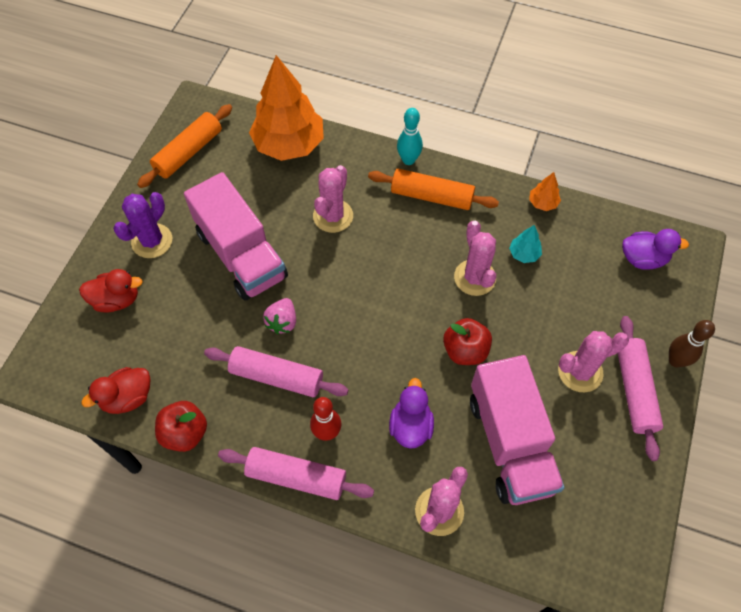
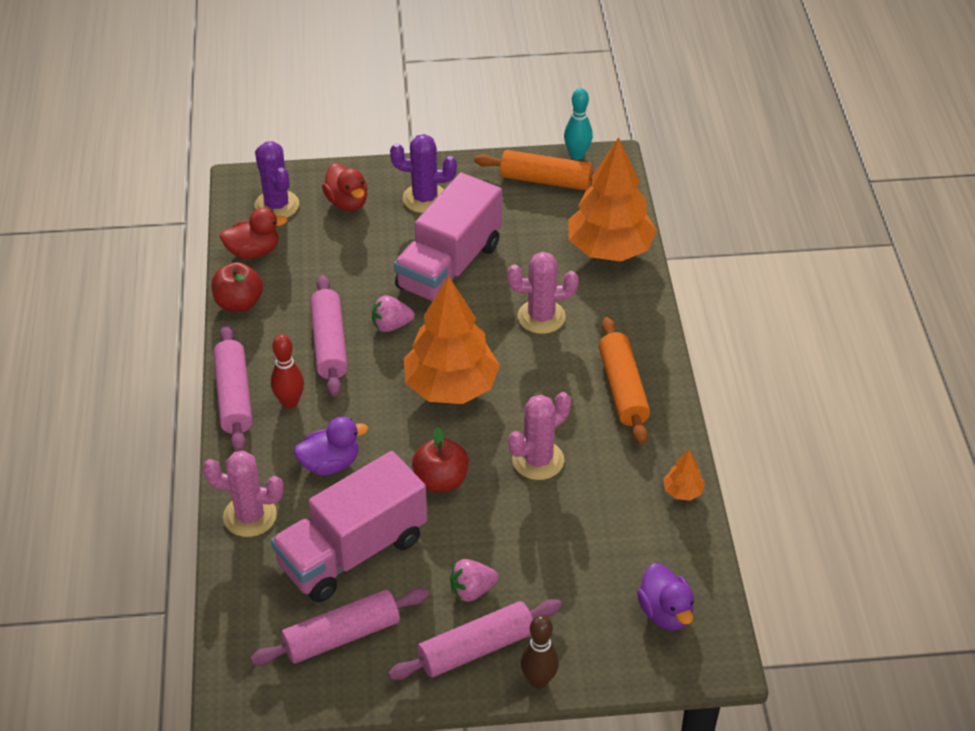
camera: 65 degrees right, 15 degrees down
red duck [81,367,150,414] -> red duck turned 135 degrees clockwise [219,208,288,259]
turquoise bowling pin [397,108,423,165] -> turquoise bowling pin moved to [564,88,593,160]
turquoise tree [509,225,542,263] -> none
pink cactus [558,331,629,392] -> pink strawberry [450,559,498,602]
none -> pink rolling pin [250,588,429,666]
none -> purple cactus [254,141,299,218]
none -> orange tree [404,276,500,404]

